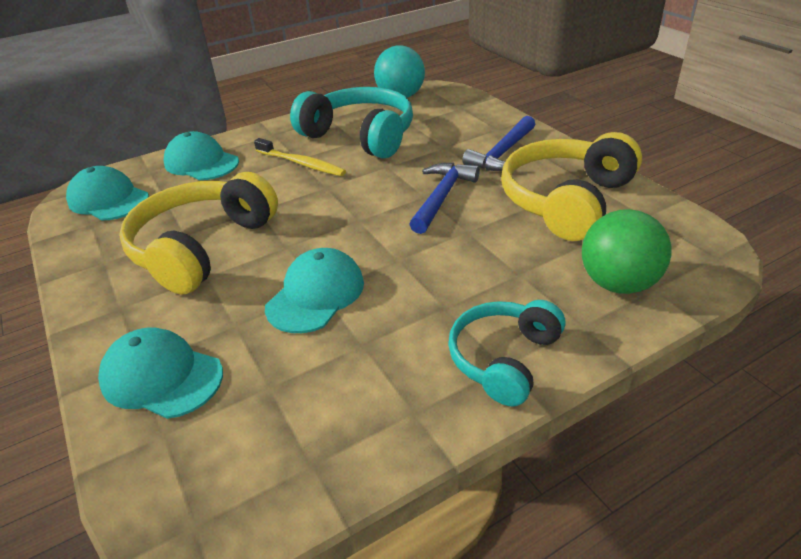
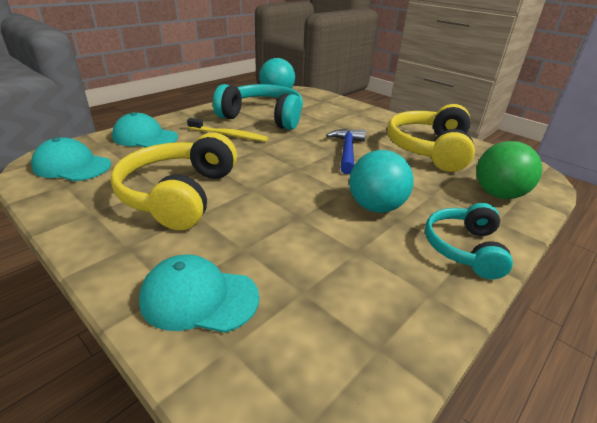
camera: 20 degrees left, 5 degrees down
turquoise cap [265,248,364,333] -> none
blue hammer [463,116,535,171] -> none
none -> turquoise ball [349,150,414,213]

